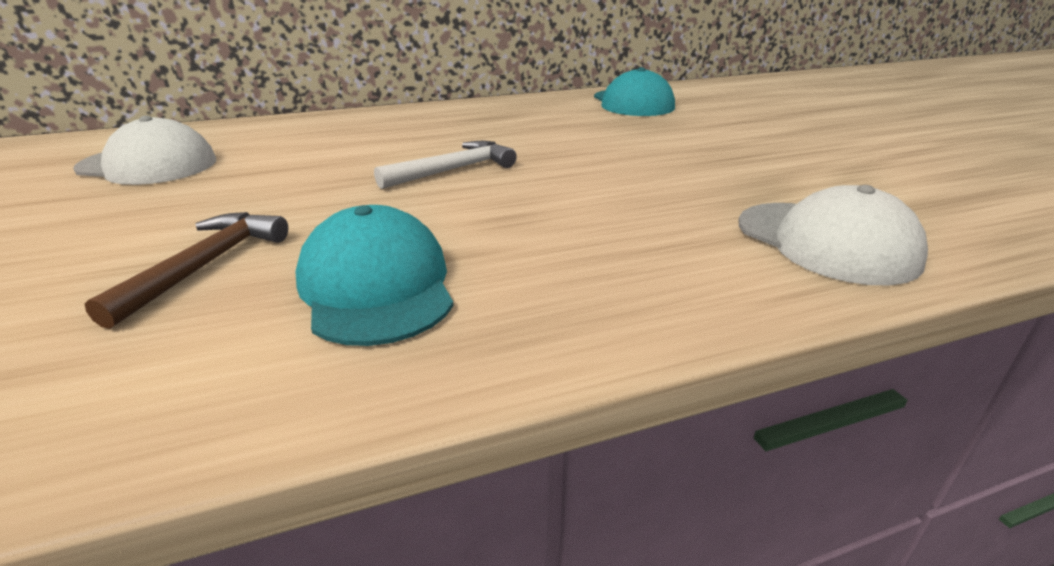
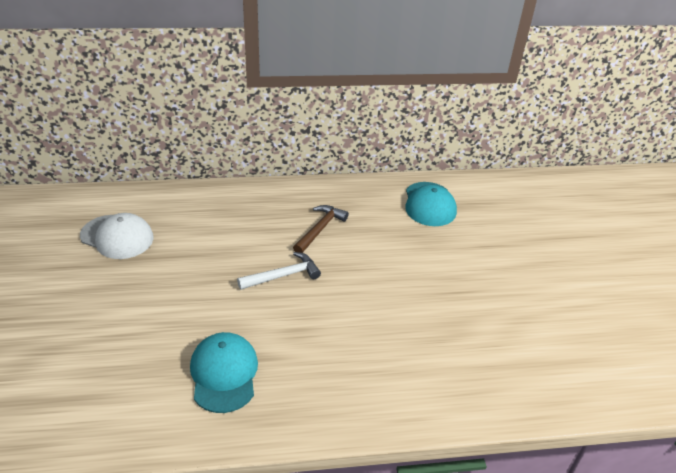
camera: 10 degrees right, 10 degrees up
brown hammer [85,212,288,329] -> brown hammer moved to [293,205,349,253]
white cap [738,185,928,285] -> none

